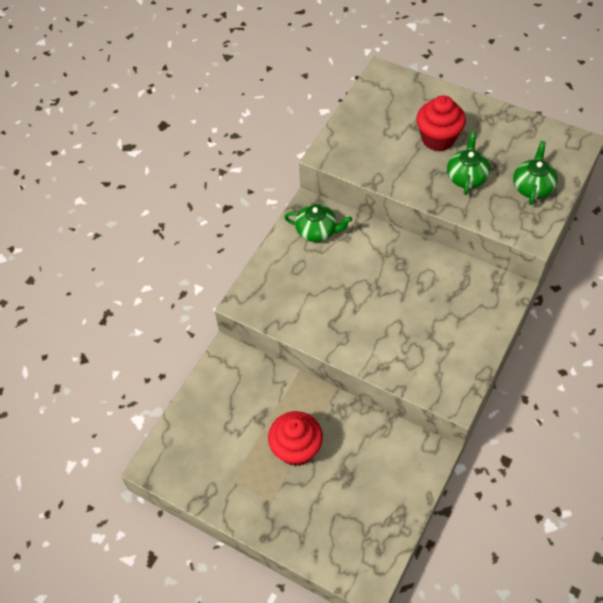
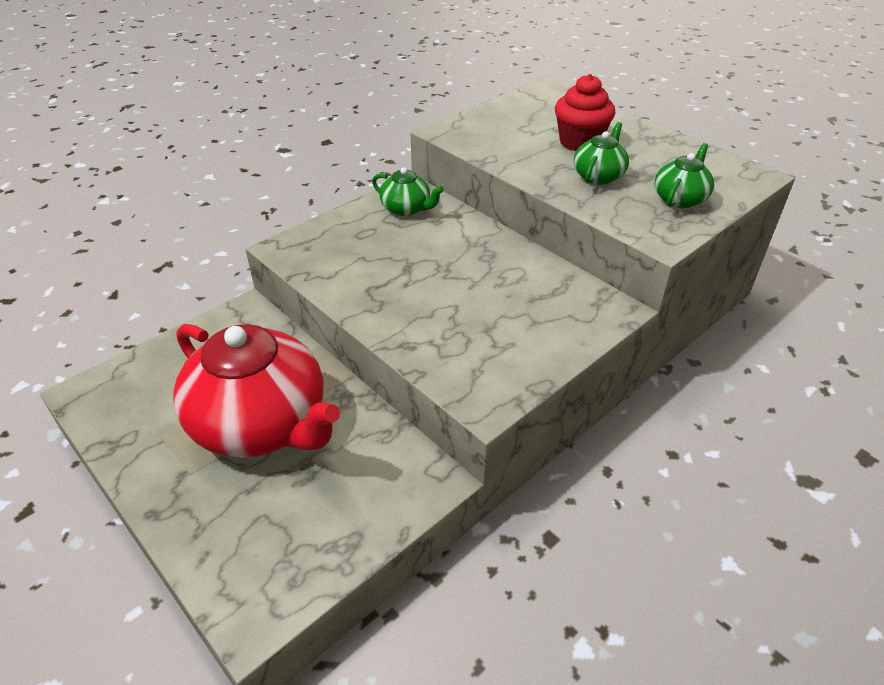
camera: 15 degrees right, 15 degrees down
red cupcake [268,411,323,466] -> red teapot [173,324,340,458]

